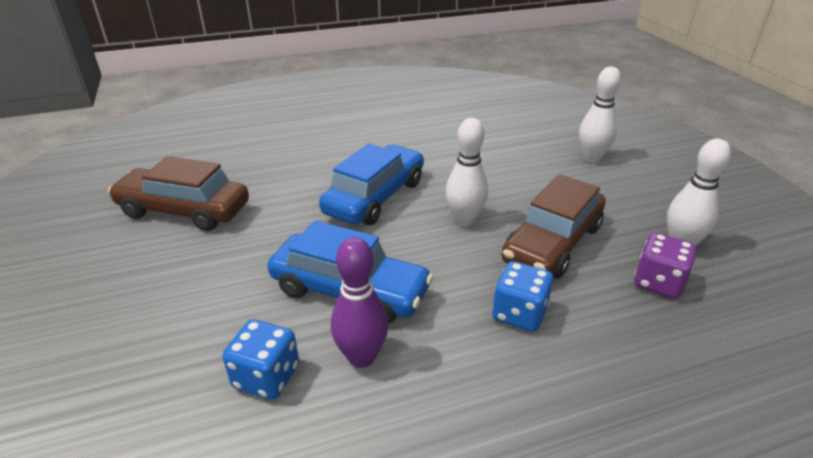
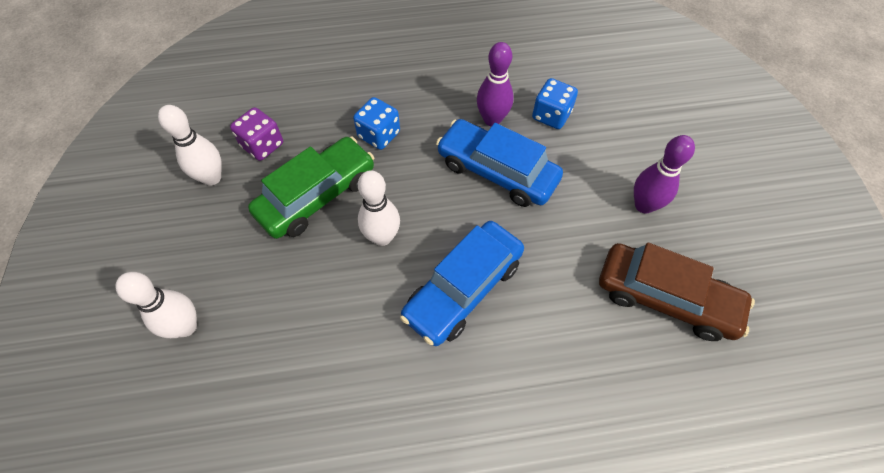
camera: 170 degrees left, 25 degrees up
brown car [502,174,605,279] -> green car [248,136,374,239]
none -> purple bowling pin [634,135,695,214]

